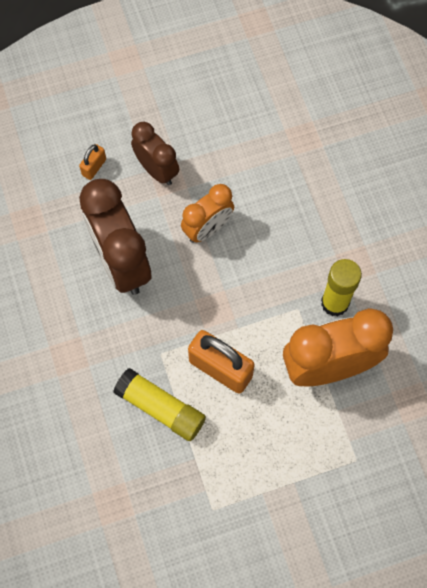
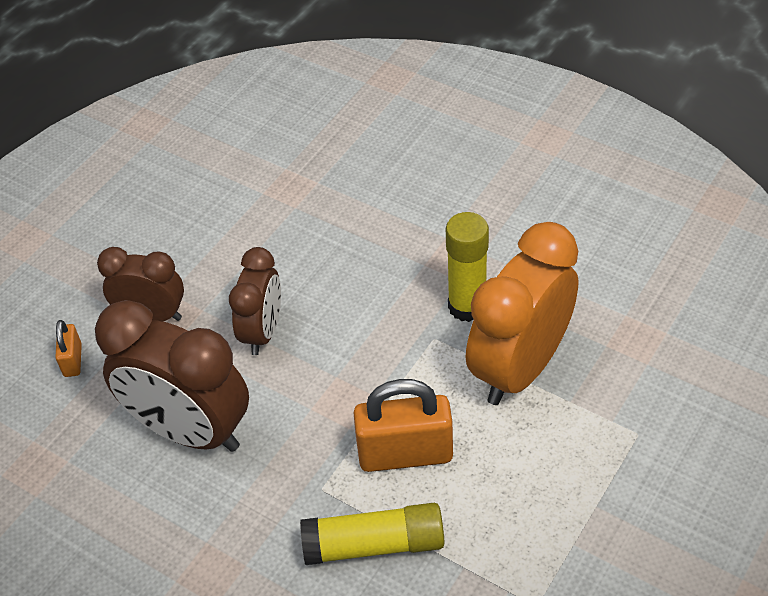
camera: 35 degrees left, 20 degrees down
orange clock [181,184,234,243] -> brown clock [229,247,281,355]

